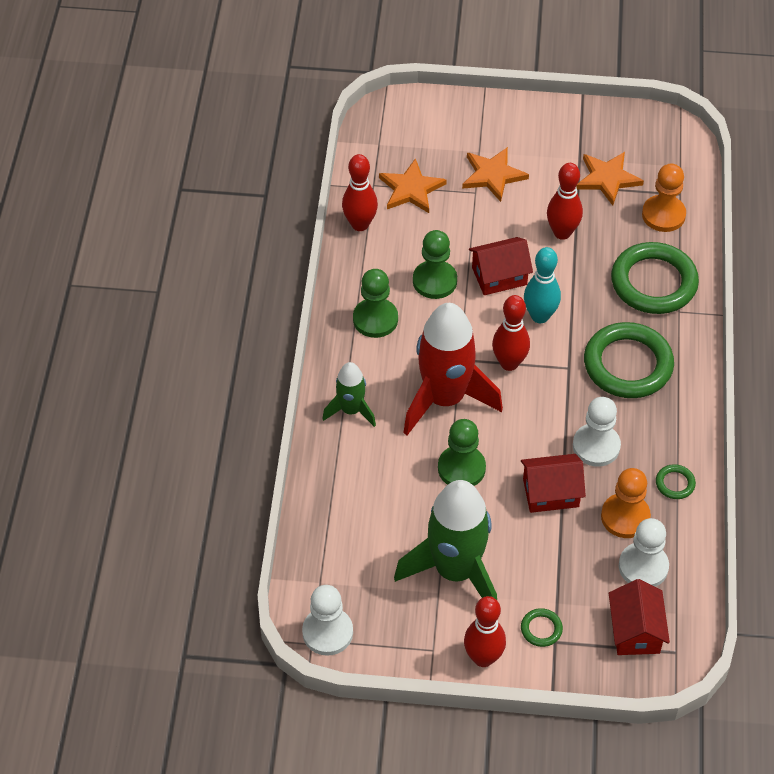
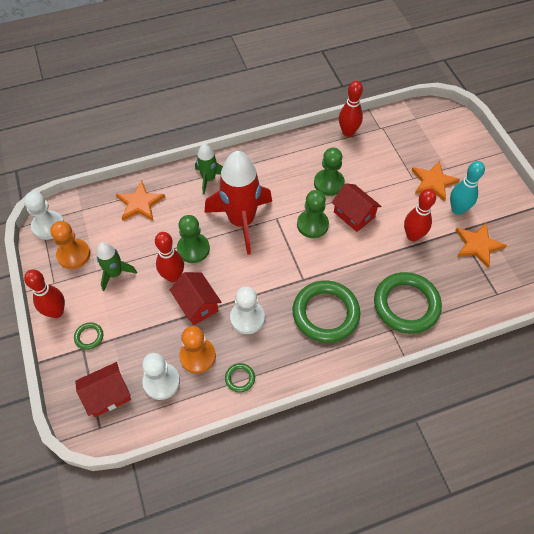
camera: 65 degrees right, 5 degrees up
green pawn [353,269,398,338] -> green pawn moved to [297,190,329,238]
orange star [379,158,447,213] -> orange star moved to [116,181,165,221]
green rocket [394,480,497,600] -> green rocket [97,242,137,291], size x0.52
red bowling pin [492,295,530,371] -> red bowling pin moved to [155,232,184,282]
turquoise bowling pin [524,247,561,323] -> turquoise bowling pin moved to [450,161,485,215]
orange pawn [642,164,686,232] -> orange pawn moved to [50,221,90,269]

